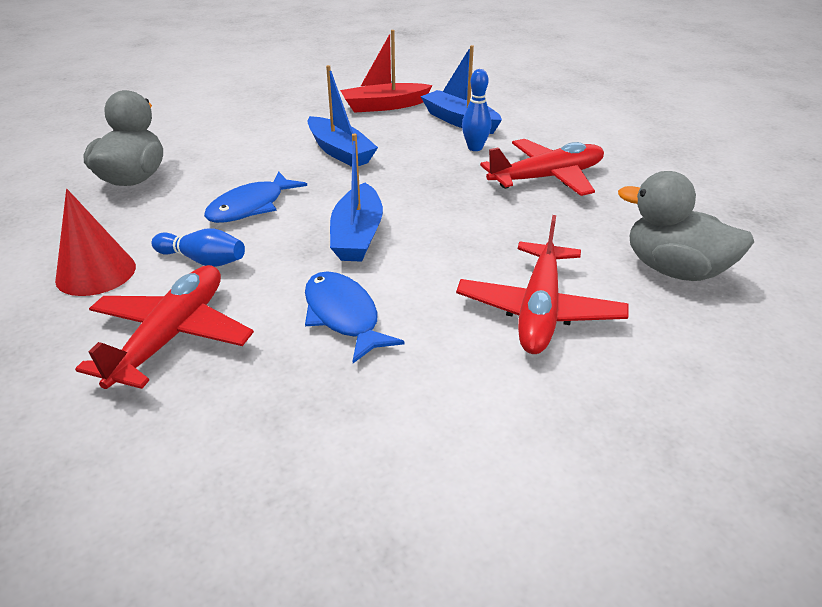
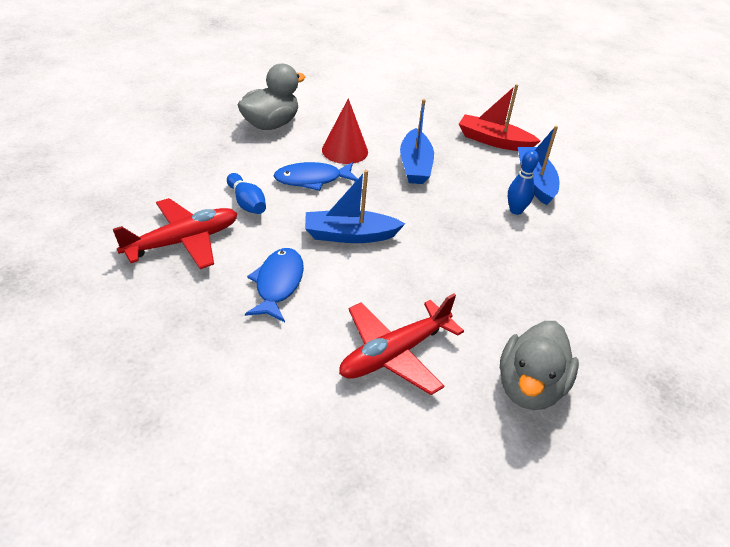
camera: 35 degrees right, 5 degrees up
red cone [55,189,136,296] -> red cone moved to [322,98,368,164]
blue boat [330,134,383,262] -> blue boat turned 45 degrees clockwise [305,170,405,243]
red plane [480,139,604,196] -> none
grey duck [618,171,754,281] -> grey duck turned 135 degrees counterclockwise [500,321,579,410]

